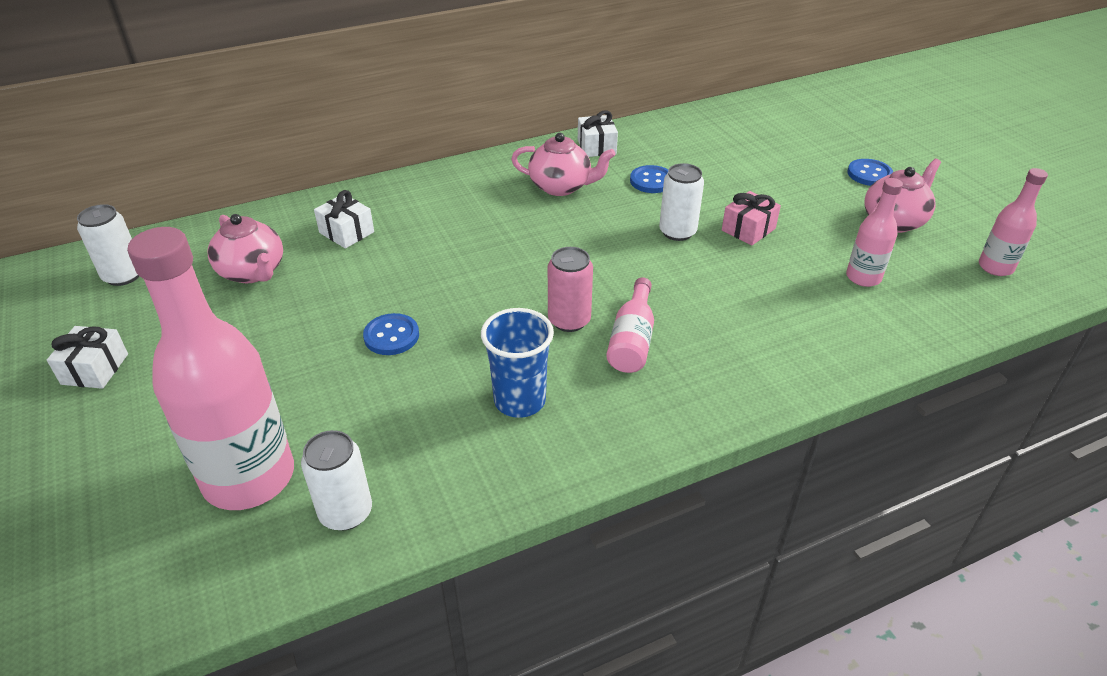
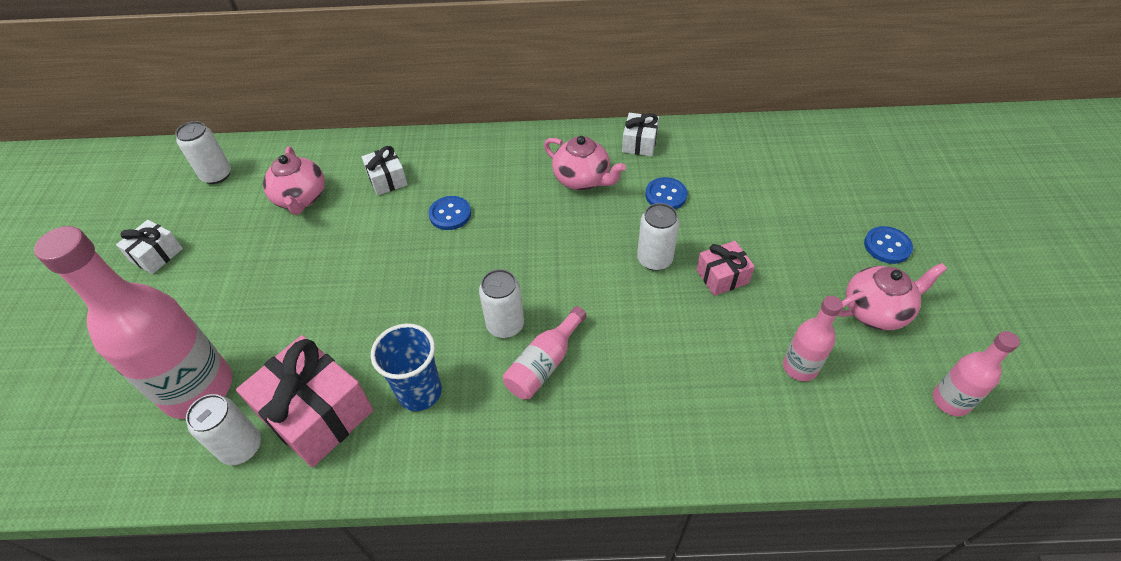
camera: 25 degrees right, 10 degrees up
blue button [363,313,419,355] -> blue button moved to [428,196,471,230]
pink can [548,247,593,332] -> white can [479,269,524,338]
none -> pink gift [236,335,374,467]

